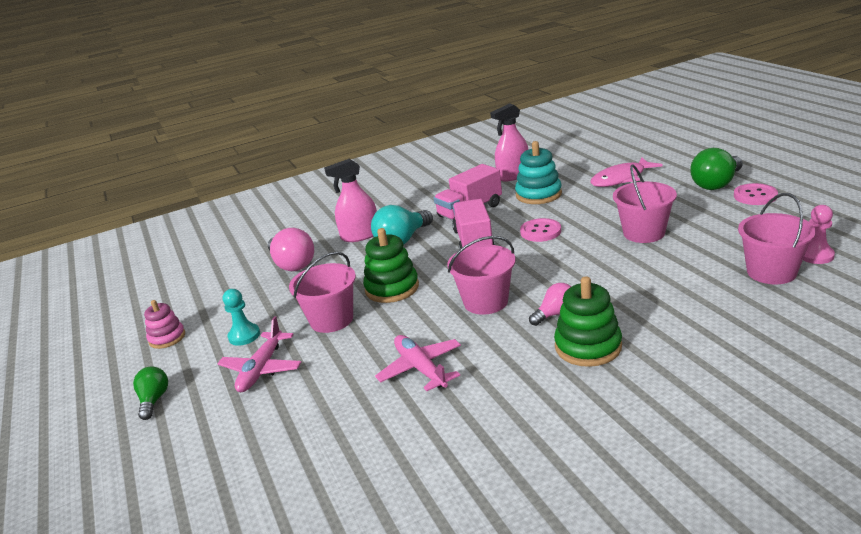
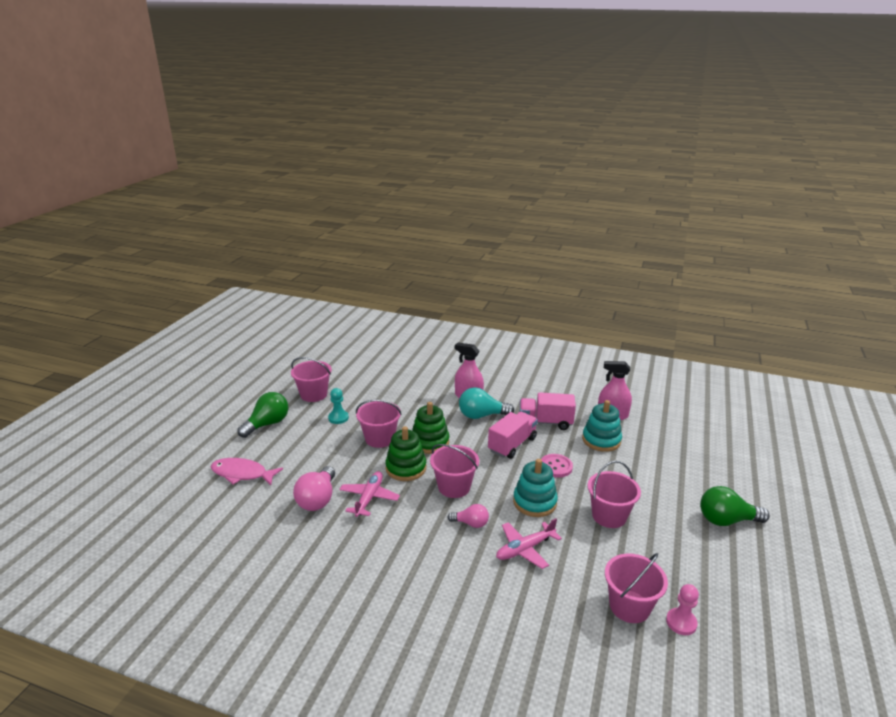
camera: 40 degrees right, 0 degrees up
green light bulb [133,367,168,420] -> green light bulb [237,392,289,438], size x1.68
pink stacking toy [144,300,185,349] -> pink bucket [291,357,332,402]
pink plane [217,316,301,392] -> pink plane moved to [496,518,562,569]
pink light bulb [268,228,314,271] -> pink light bulb moved to [293,466,335,511]
green stacking toy [554,276,622,367] -> green stacking toy moved to [385,426,426,481]
pink fish [590,158,663,187] -> pink fish moved to [211,458,283,485]
pink button [734,183,778,205] -> none
none -> turquoise stacking toy [513,459,558,517]

